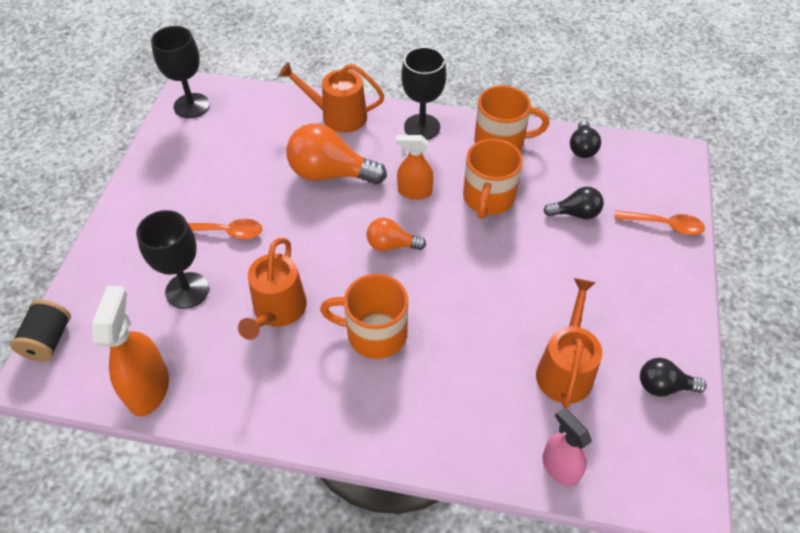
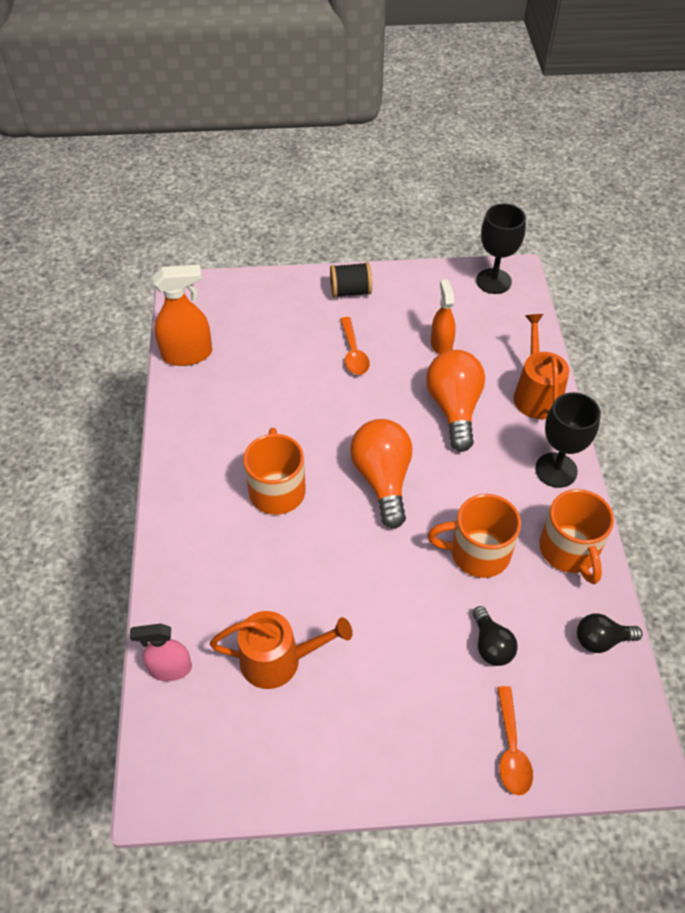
camera: 75 degrees right, 0 degrees up
black spool [10,300,71,362] -> black spool moved to [330,262,372,298]
black goblet [136,210,209,309] -> none
orange watering can [238,238,307,340] -> none
orange light bulb [367,218,426,251] -> orange light bulb [350,419,412,529], size x1.80
orange spray bottle [396,135,434,200] -> orange spray bottle moved to [431,279,456,355]
pink spray bottle [542,408,592,487] -> pink spray bottle turned 135 degrees counterclockwise [130,624,192,681]
black light bulb [640,358,707,397] -> none

